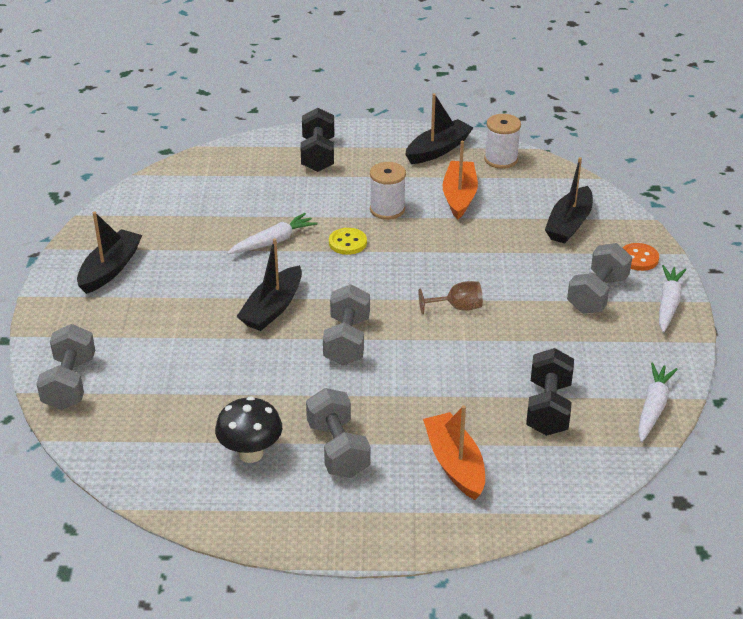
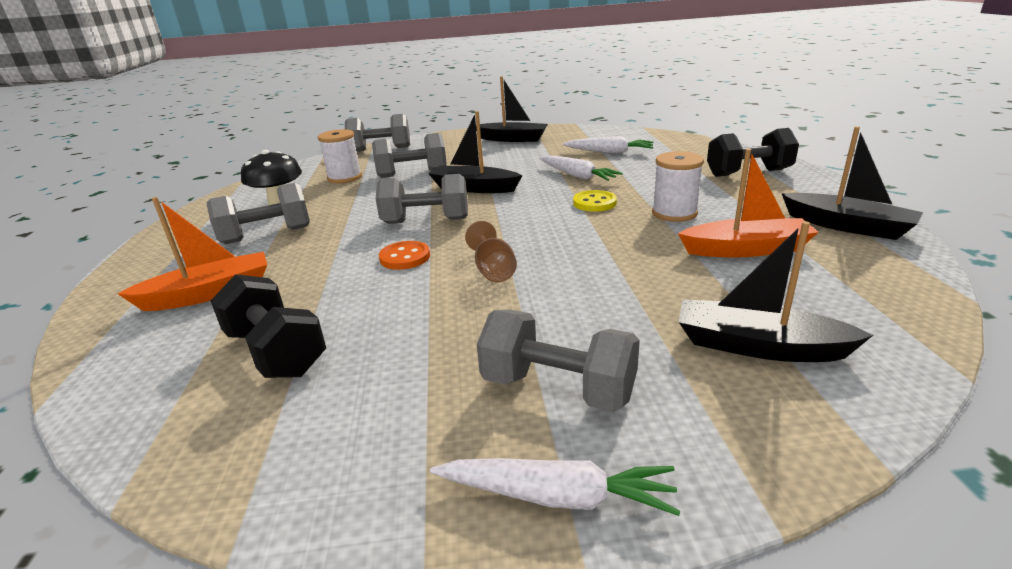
camera: 85 degrees right, 10 degrees down
white spool [484,114,521,169] -> white spool moved to [318,129,362,184]
black dumbbell [526,348,574,436] -> black dumbbell turned 45 degrees clockwise [211,274,326,378]
orange button [623,243,659,271] -> orange button moved to [379,241,430,270]
white carrot [638,362,678,442] -> white carrot moved to [563,136,653,154]
none -> grey dumbbell [372,133,447,178]

